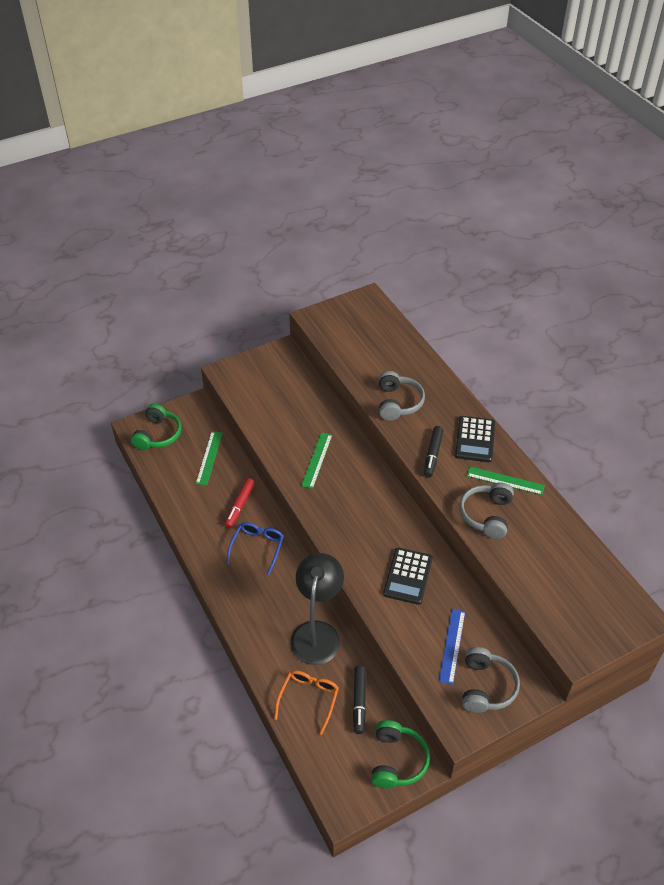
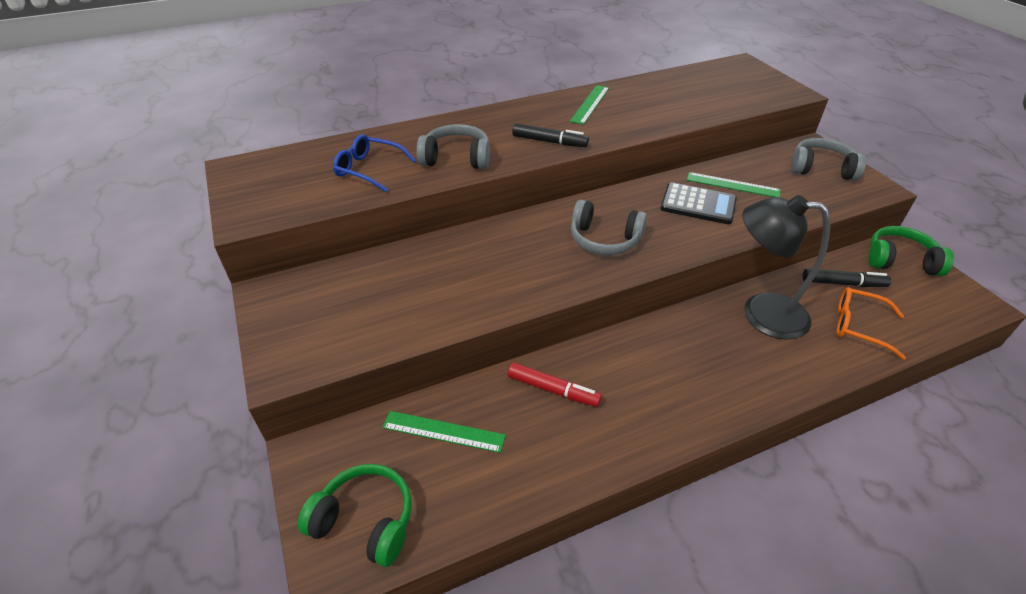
camera: 85 degrees left, 5 degrees down
blue glasses [227,522,284,575] -> blue glasses moved to [333,134,416,192]
green ruler [301,433,332,489] -> green ruler moved to [687,172,781,197]
blue ruler [439,609,465,685] -> none
black calculator [455,416,495,462] -> none
grey headphones [459,482,514,539] -> grey headphones moved to [571,200,647,255]

